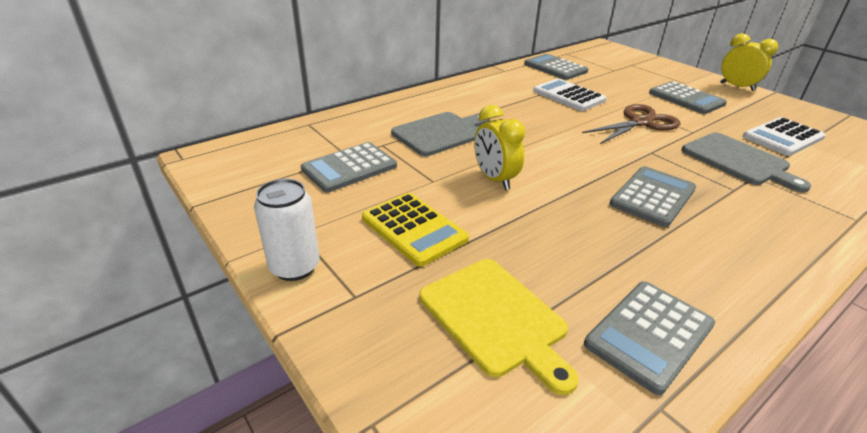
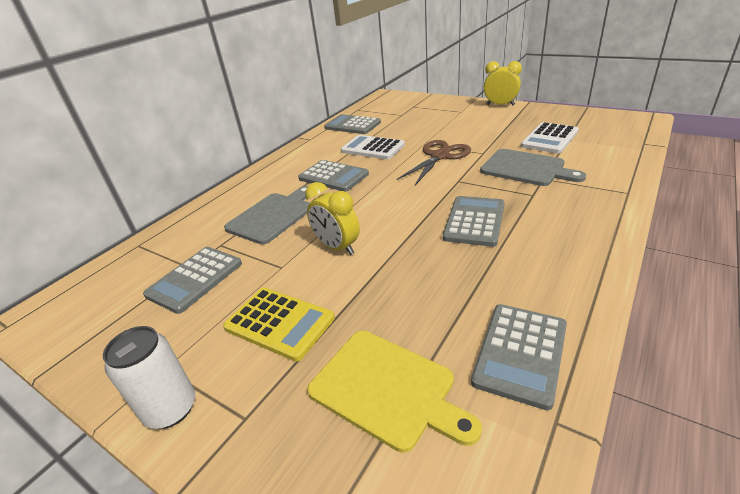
camera: 15 degrees left, 0 degrees up
grey calculator [649,81,727,114] -> grey calculator moved to [298,160,369,192]

